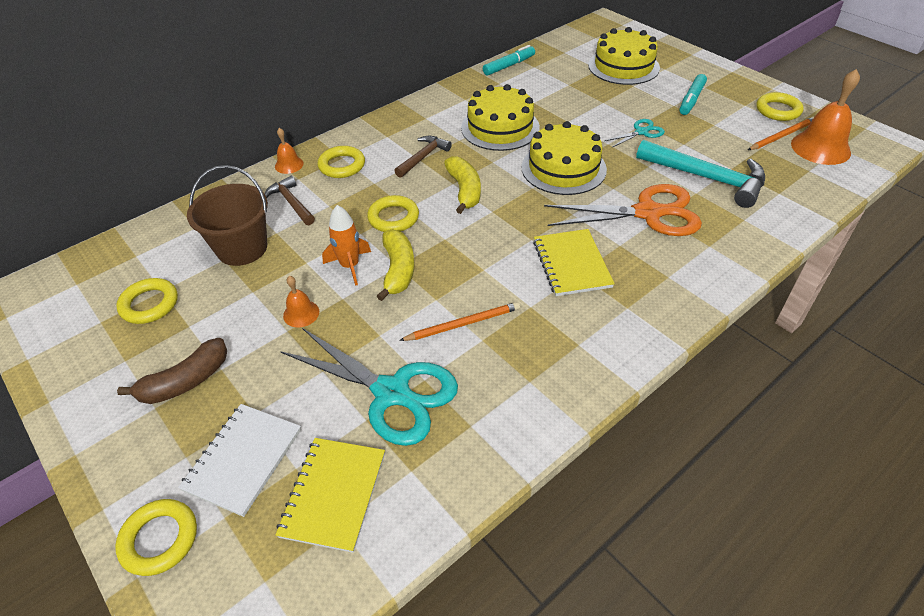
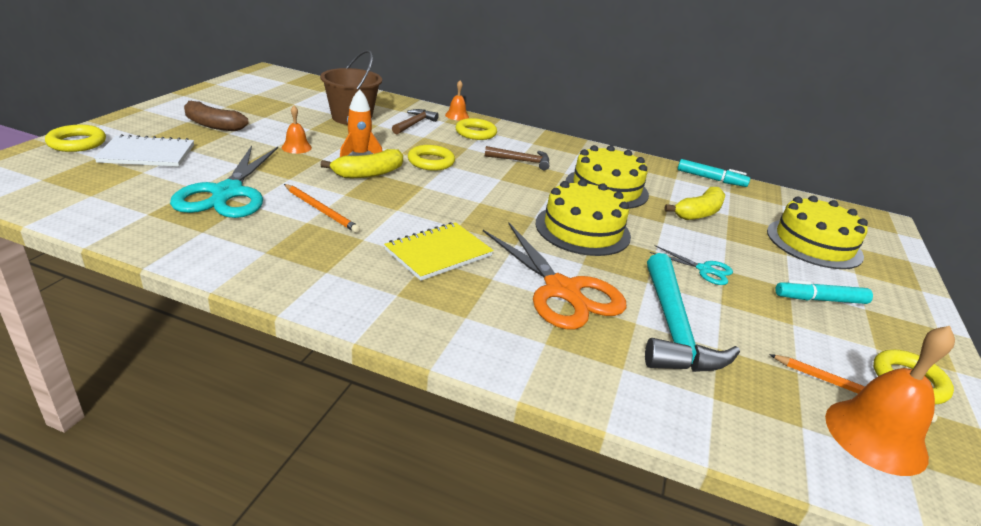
camera: 55 degrees right, 15 degrees down
yellow ring [116,278,178,324] -> none
yellow notebook [276,438,385,553] -> none
yellow banana [444,156,481,214] -> yellow banana moved to [664,187,725,220]

